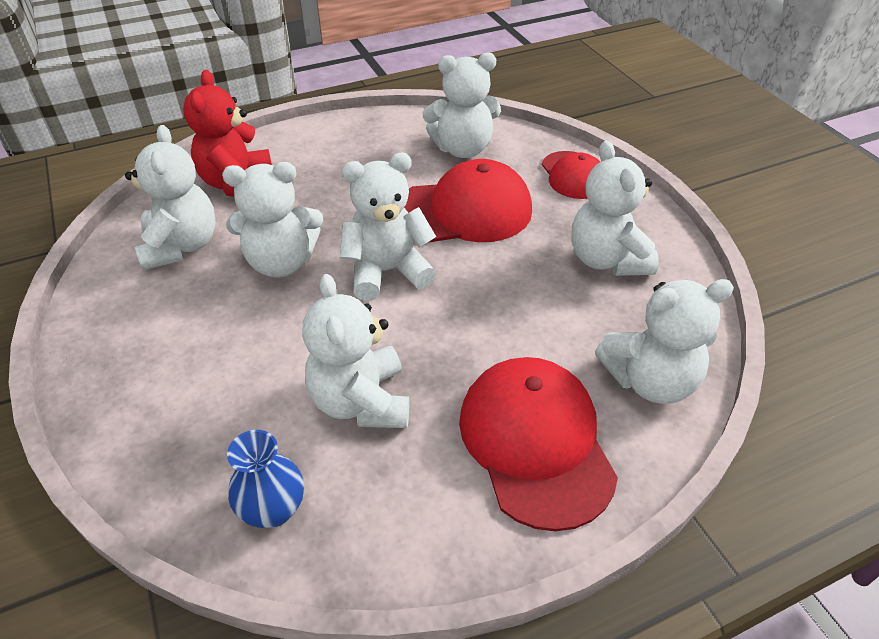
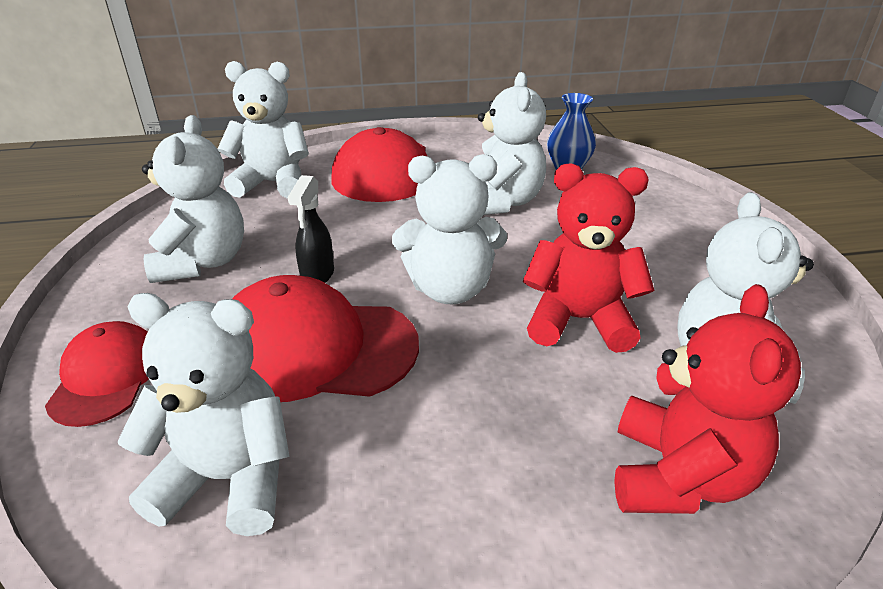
camera: 165 degrees left, 10 degrees down
white teddy bear [222,162,323,277] -> red teddy bear [523,163,654,353]
none -> black spray bottle [288,175,334,283]

